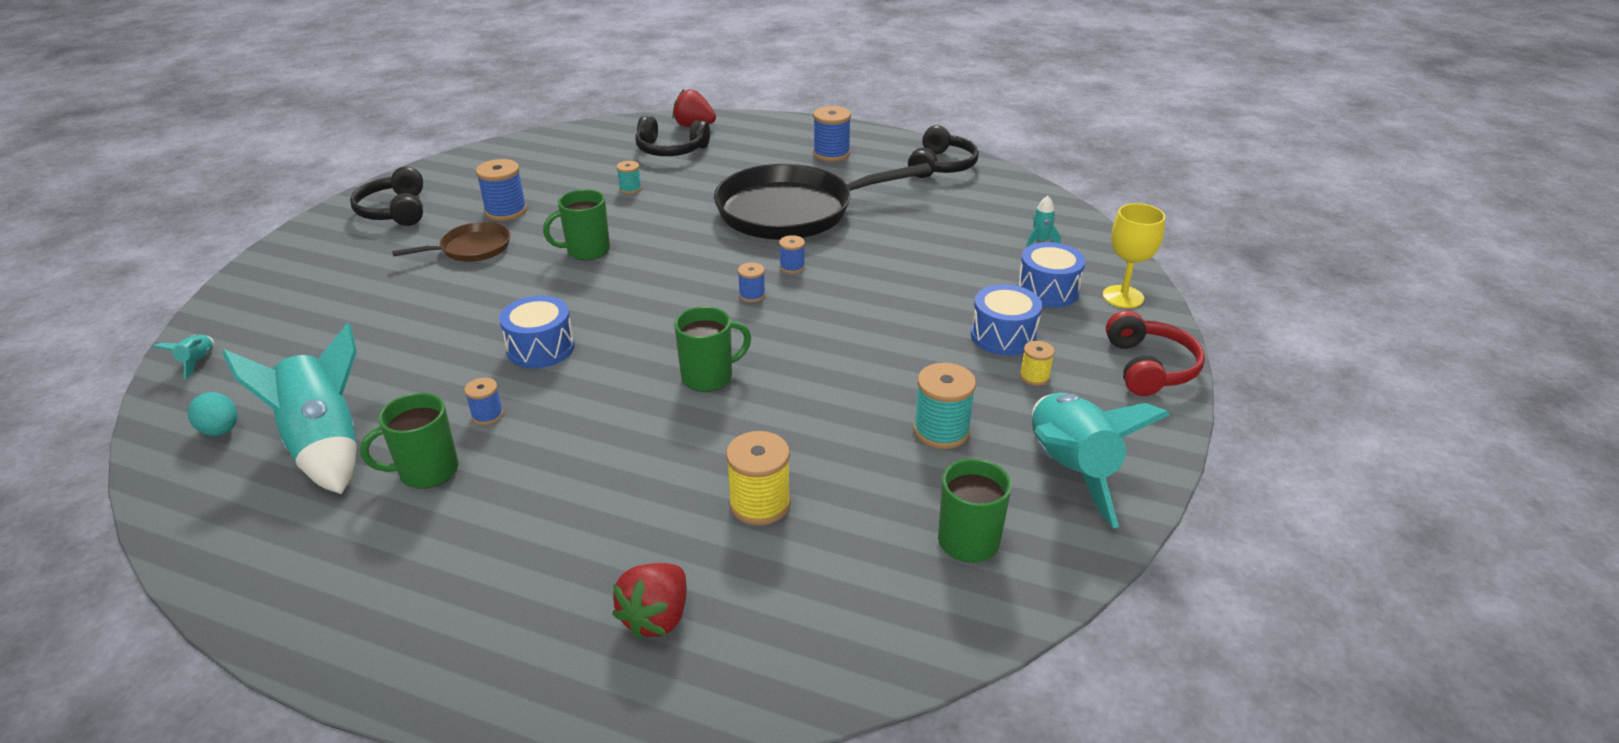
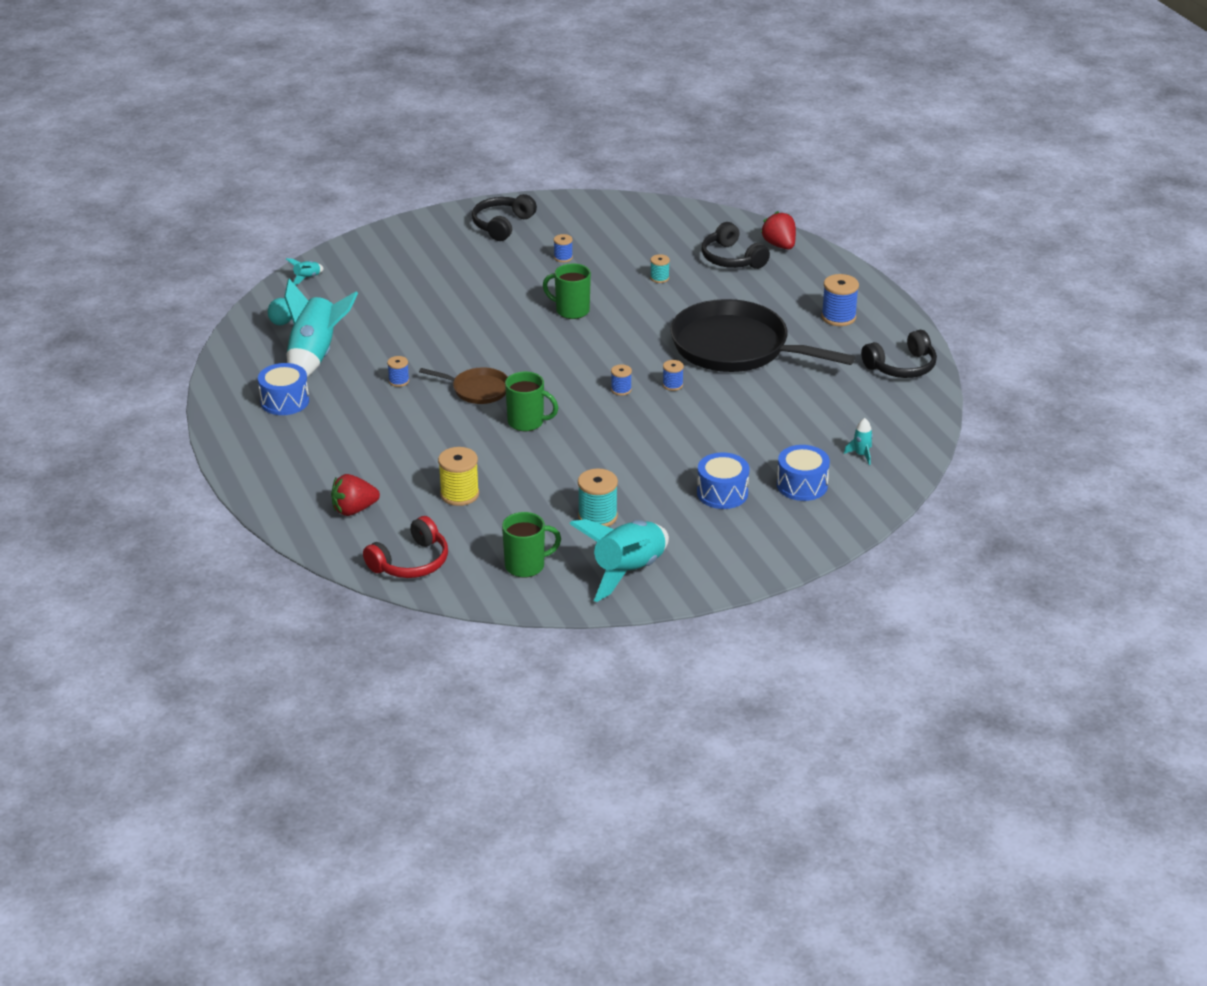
camera: 45 degrees right, 0 degrees up
green mug [360,393,458,489] -> none
brown pan [392,222,510,262] -> brown pan moved to [419,367,508,404]
blue spool [476,159,527,221] -> blue spool [554,234,573,262], size x0.57
blue drum [499,296,575,368] -> blue drum moved to [258,363,309,415]
yellow spool [1020,341,1055,386] -> none
yellow goblet [1103,203,1165,308] -> none
red headphones [1106,310,1205,396] -> red headphones moved to [363,516,448,578]

